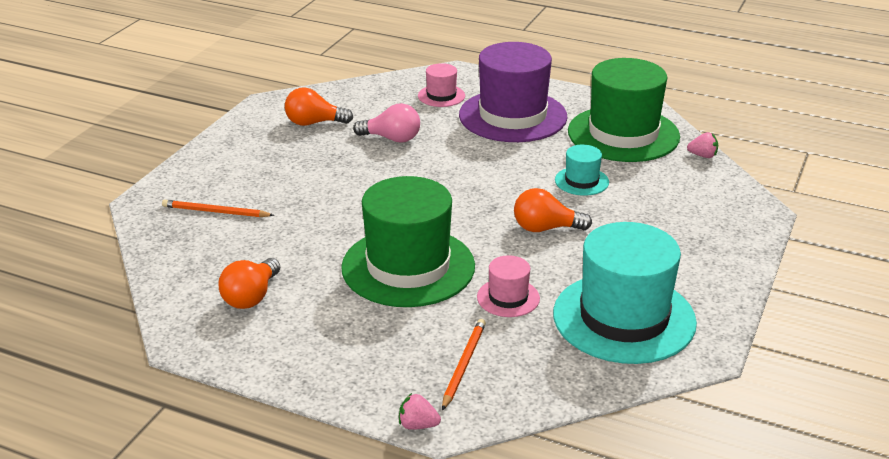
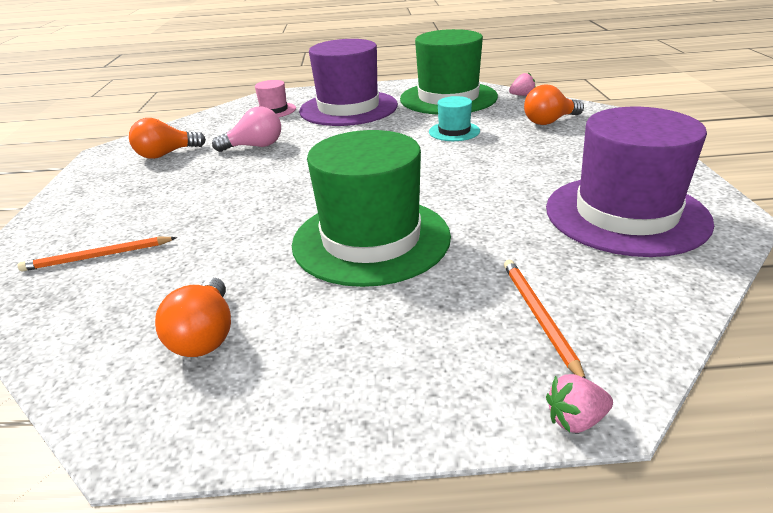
camera: 25 degrees left, 0 degrees up
pink hat [477,255,540,317] -> none
orange light bulb [514,188,592,232] -> orange light bulb moved to [524,84,584,125]
turquoise hat [553,222,697,364] -> purple hat [546,107,714,257]

